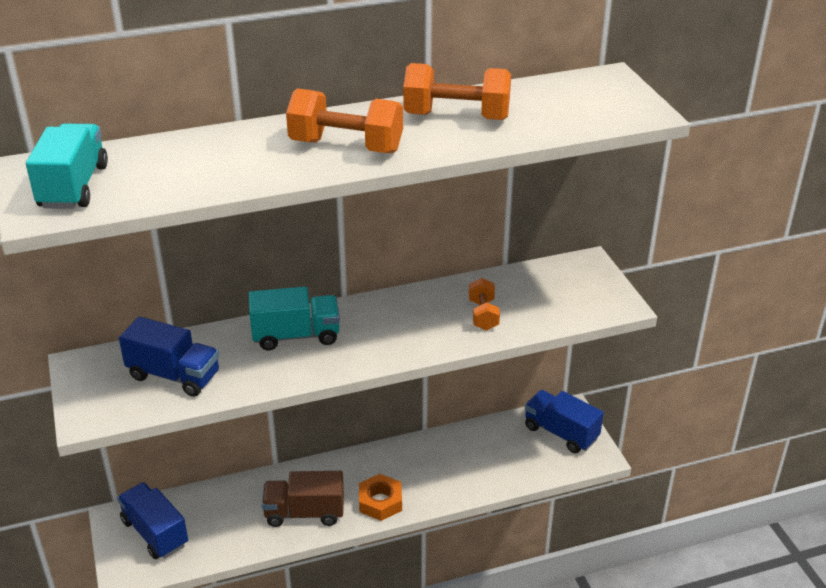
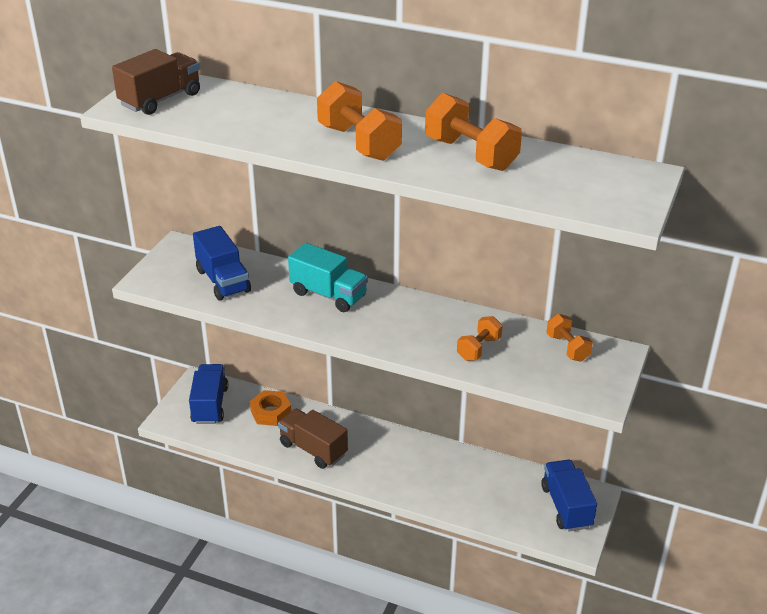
camera: 40 degrees right, 0 degrees up
turquoise truck [26,123,108,209] -> brown truck [112,49,200,115]
orange nut [359,474,402,521] -> orange nut moved to [250,390,291,426]
none -> orange dumbbell [546,314,593,362]

